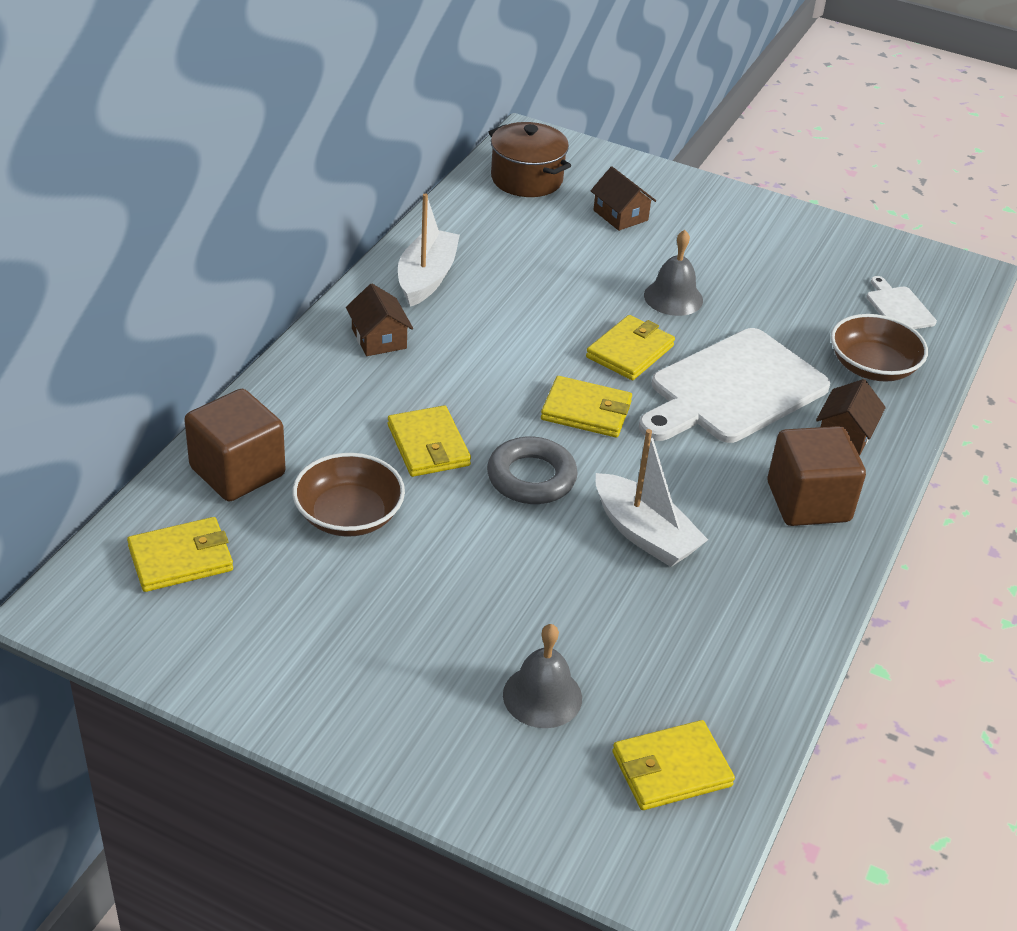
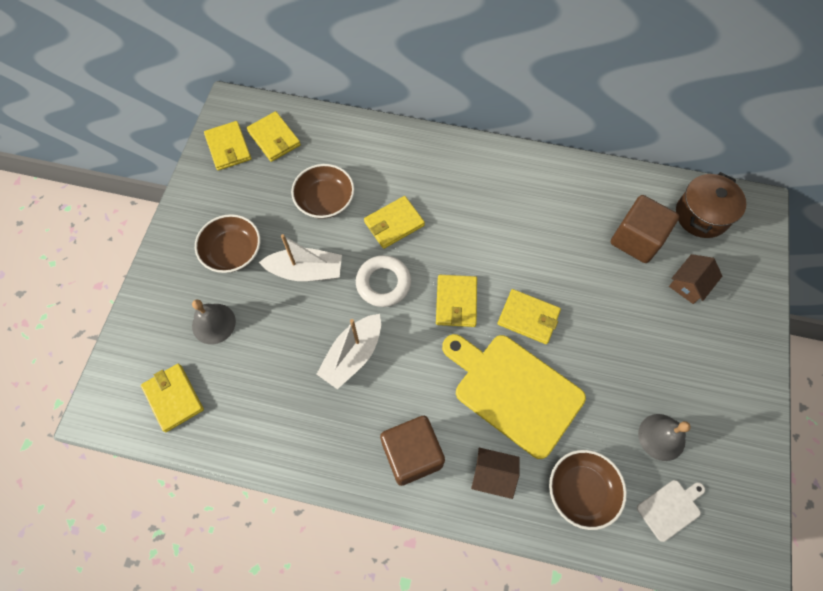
camera: 80 degrees right, 25 degrees up
brown cube [184,389,286,501] -> brown cube moved to [611,195,679,263]
brown house [346,284,413,356] -> none
white boat [398,194,460,307] -> white boat moved to [259,234,342,281]
grey ring [487,436,578,504] -> white ring [356,255,411,307]
white cutting board [639,328,830,443] -> yellow cutting board [442,334,586,459]
grey bell [644,230,703,316] -> grey bell moved to [638,414,691,461]
none -> brown bowl [195,214,260,273]
none -> yellow wallet [204,121,251,170]

